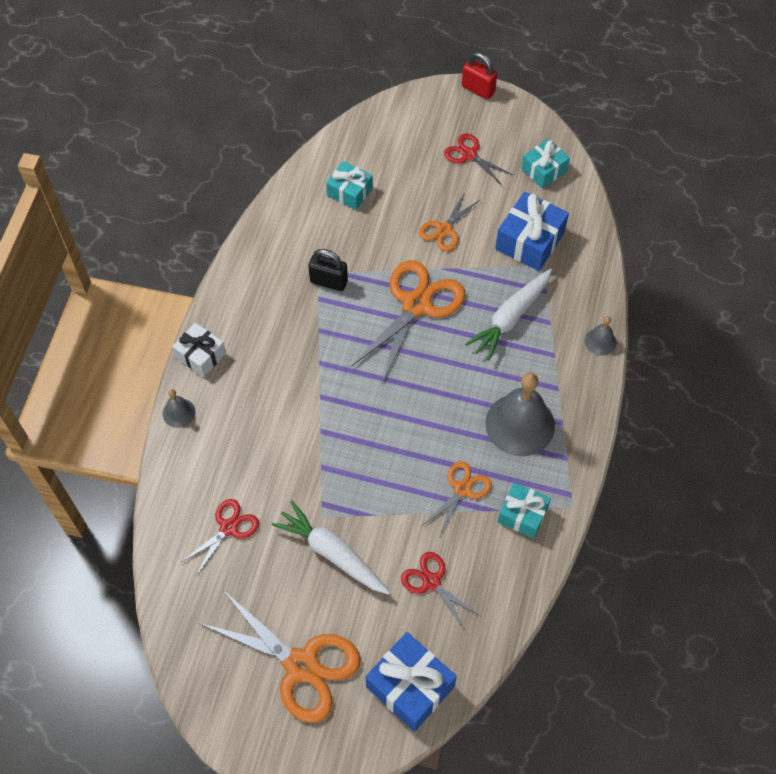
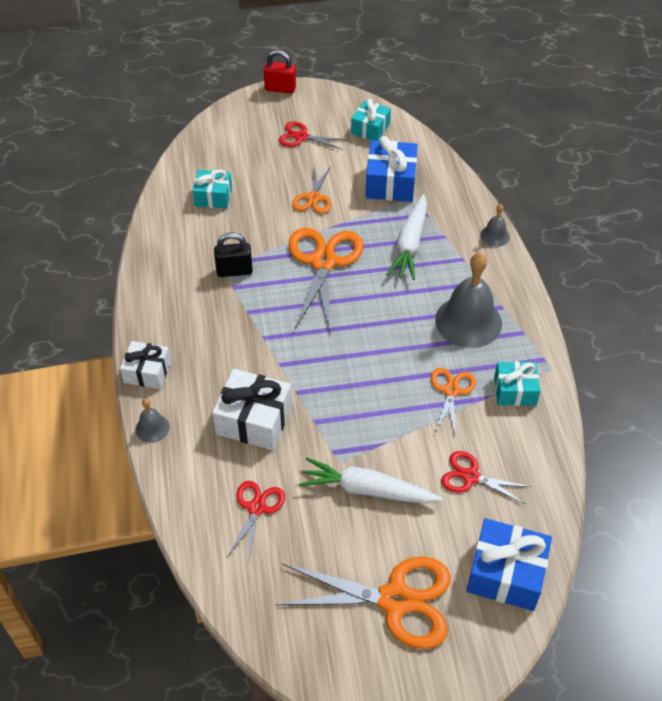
camera: 25 degrees left, 10 degrees down
none -> white gift [212,369,292,450]

